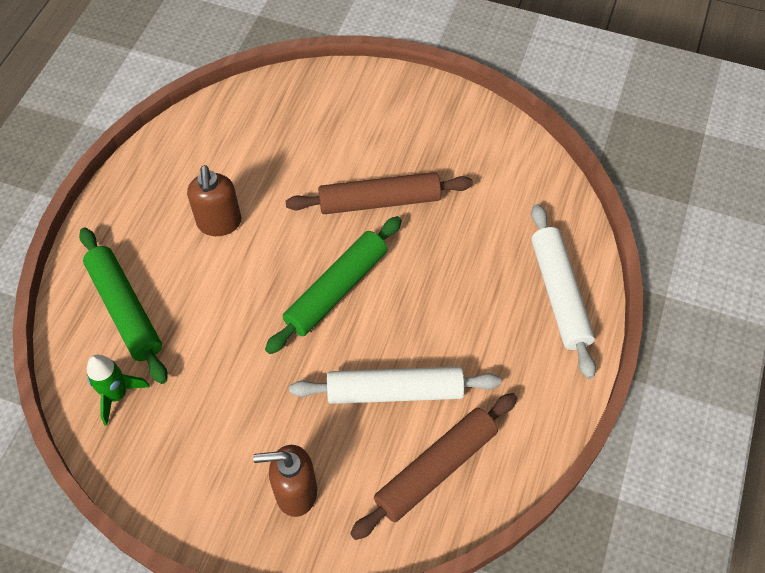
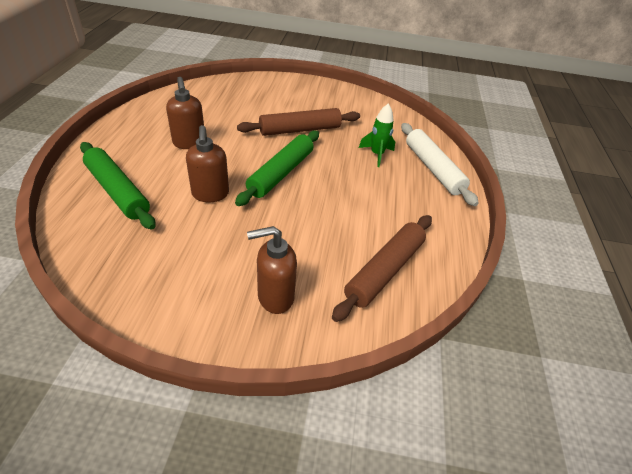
camera: 15 degrees left, 15 degrees down
green rocket [87,355,150,426] -> green rocket moved to [359,103,395,167]
white rolling pin [289,366,501,404] -> none
none -> brown soap dispenser [186,125,229,202]

